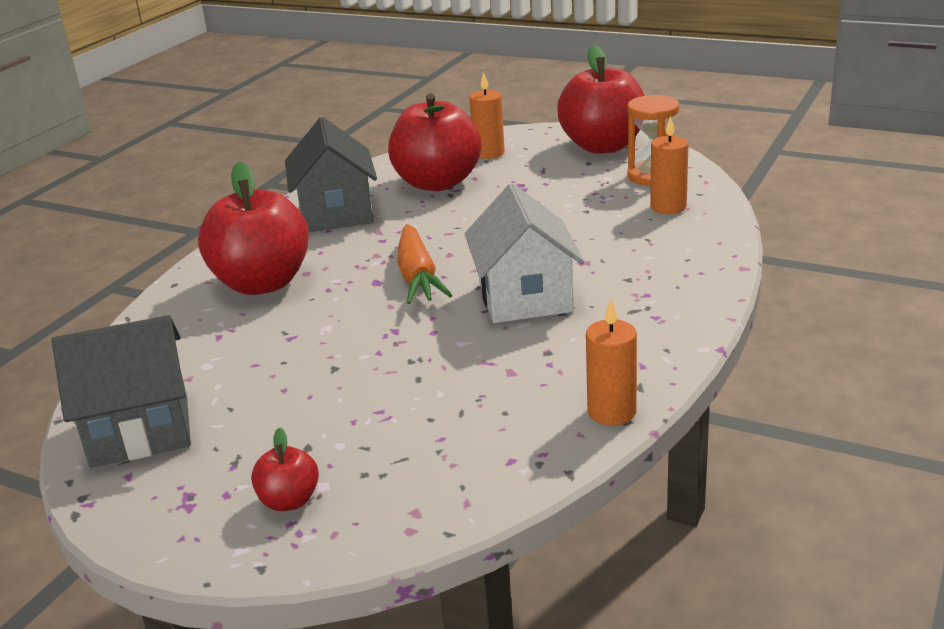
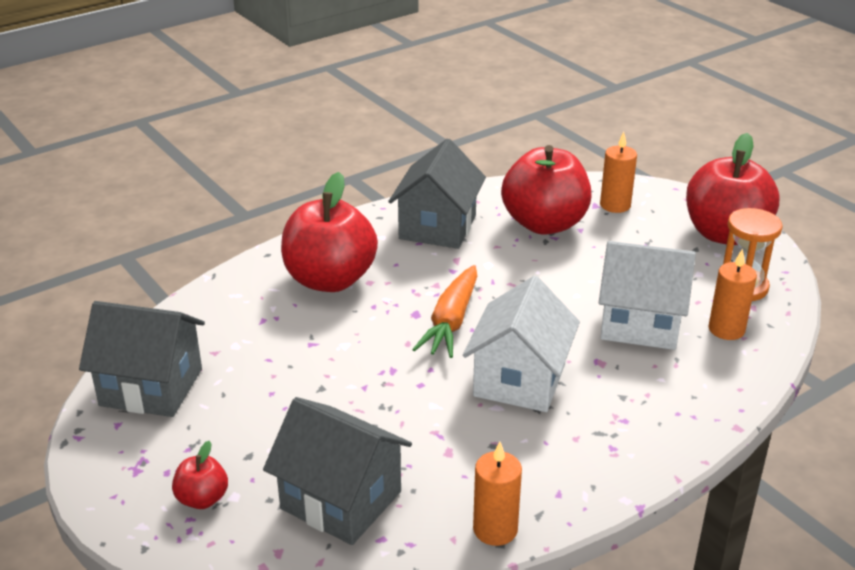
camera: 25 degrees right, 5 degrees up
none -> grey house [263,397,412,545]
none -> white house [599,241,696,350]

